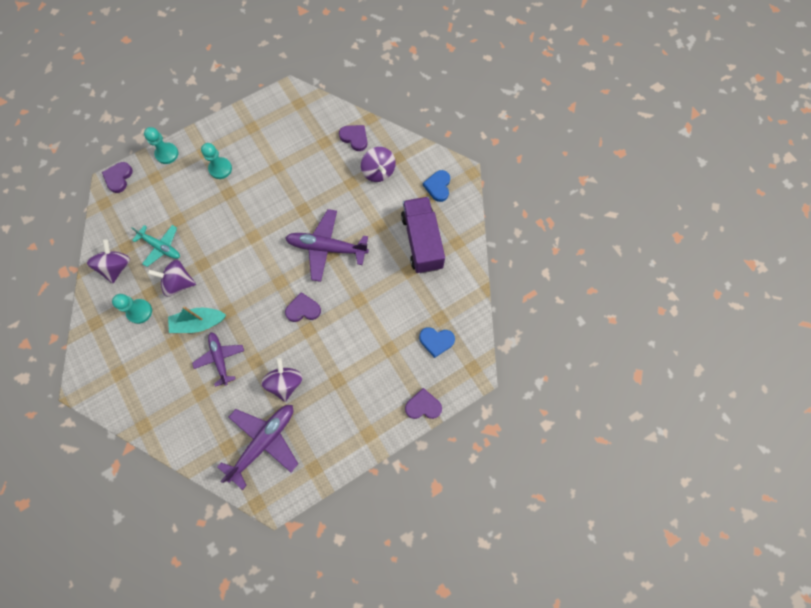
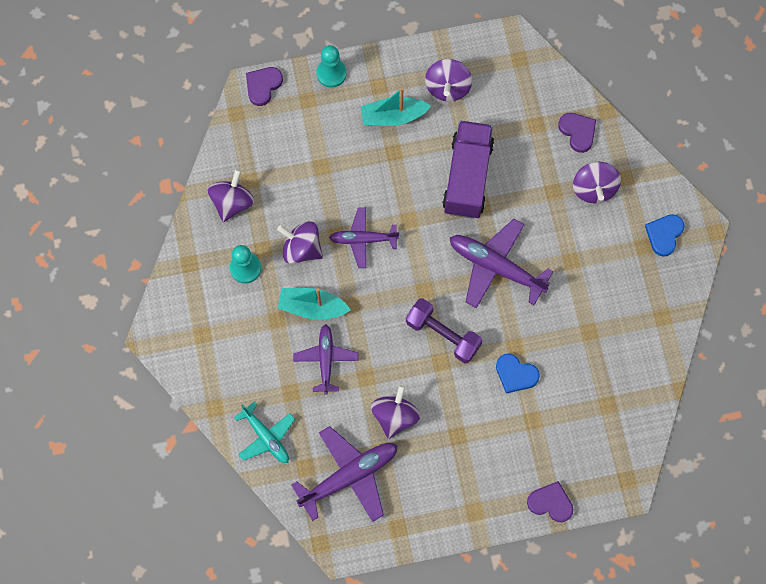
camera: 20 degrees right, 0 degrees up
turquoise plane [132,225,180,267] -> turquoise plane moved to [234,401,295,463]
turquoise pawn [201,143,232,179] -> turquoise boat [361,88,431,126]
purple heart [285,292,321,322] -> purple dumbbell [406,298,482,363]
purple truck [401,197,445,274] -> purple truck moved to [442,120,494,219]
blue heart [419,327,455,358] -> blue heart moved to [496,354,540,393]
none -> purple plane [329,207,399,268]
none -> purple spinning top [425,59,472,102]

